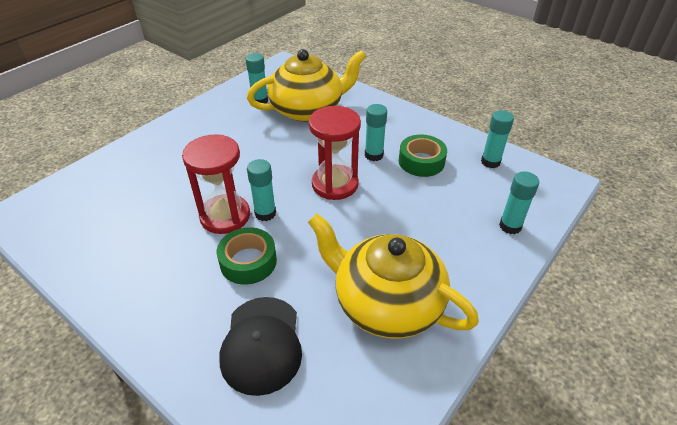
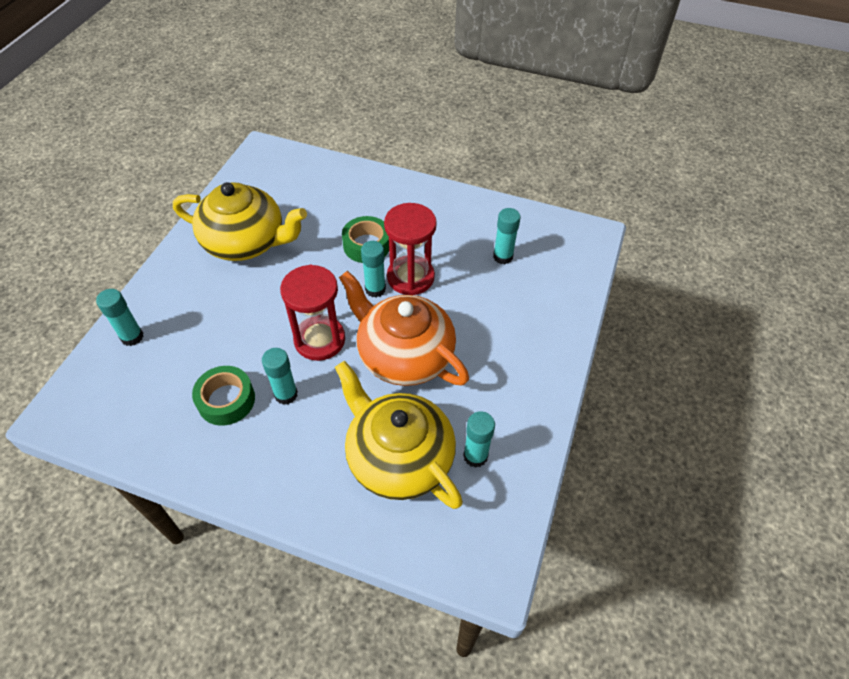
camera: 160 degrees right, 10 degrees up
black cap [220,297,302,396] -> none
yellow teapot [247,49,366,122] -> yellow teapot turned 90 degrees clockwise [335,361,463,509]
turquoise glue stick [481,110,514,168] -> turquoise glue stick moved to [493,208,521,264]
none -> orange teapot [339,270,469,386]

